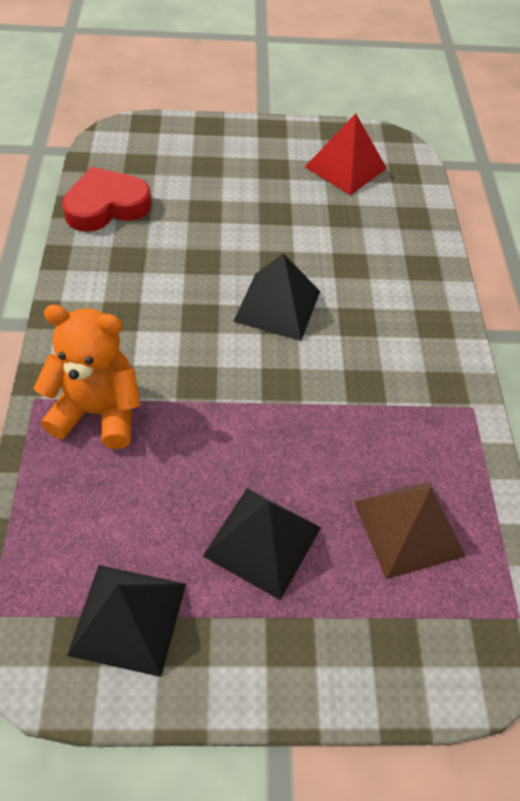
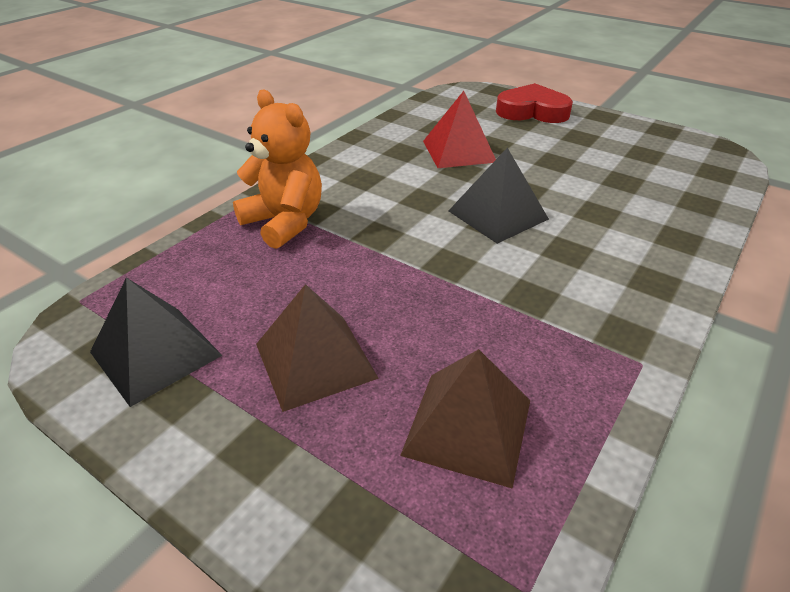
camera: 40 degrees right, 15 degrees down
red heart [62,167,152,232] -> red heart moved to [496,83,573,123]
black pyramid [203,488,321,600] -> brown pyramid [256,284,379,412]
red pyramid [305,113,387,195] -> red pyramid moved to [423,91,496,168]

